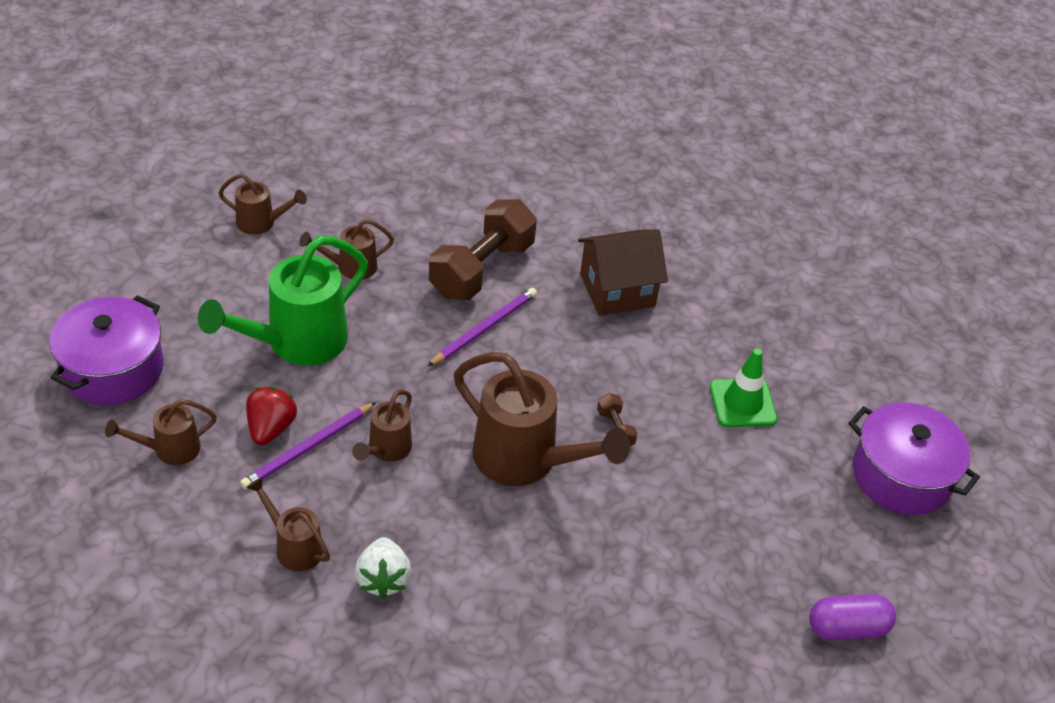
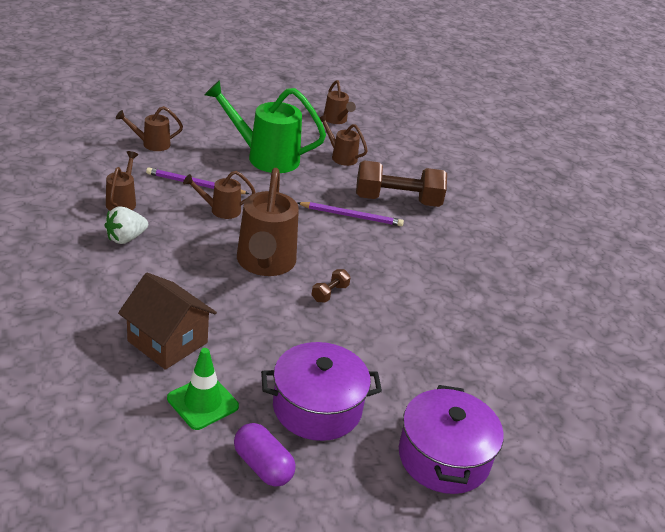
camera: 55 degrees right, 10 degrees down
purple pot [49,295,164,405] -> purple pot moved to [261,342,382,441]
brown watering can [105,399,217,465] -> brown watering can turned 45 degrees counterclockwise [116,106,183,151]
red strawberry [246,386,297,445] -> none
brown house [578,229,668,316] -> brown house moved to [118,273,217,370]
green traffic cone [710,348,777,427] -> green traffic cone moved to [167,348,239,430]

